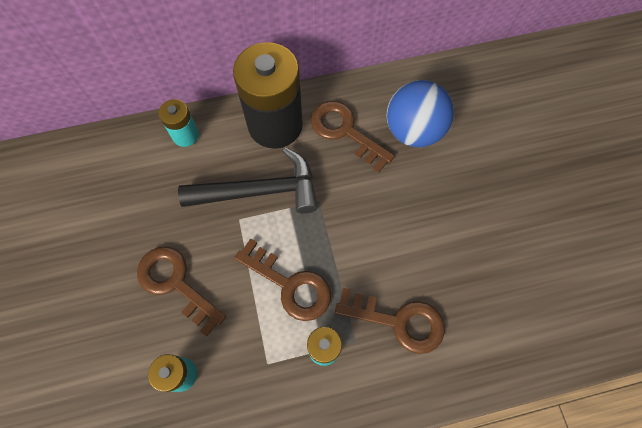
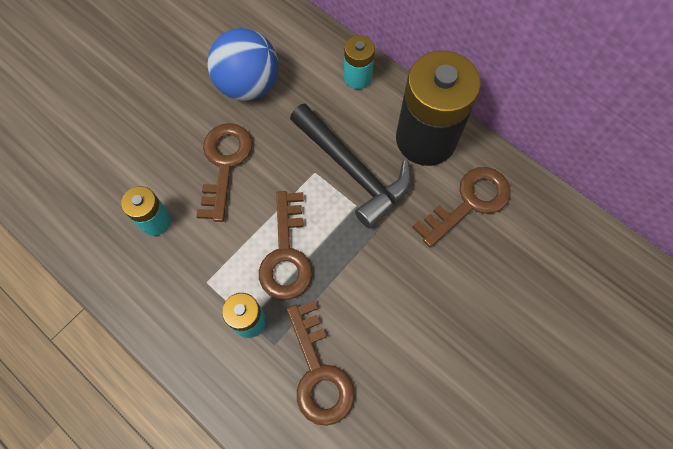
camera: 55 degrees right, 0 degrees up
brown key [311,101,395,173] -> brown key turned 45 degrees clockwise [413,167,511,247]
blue ball [386,80,454,147] -> blue ball moved to [207,28,278,101]

